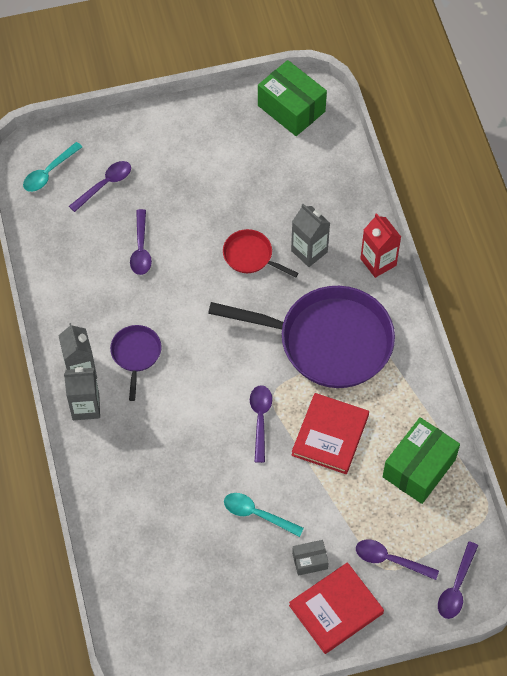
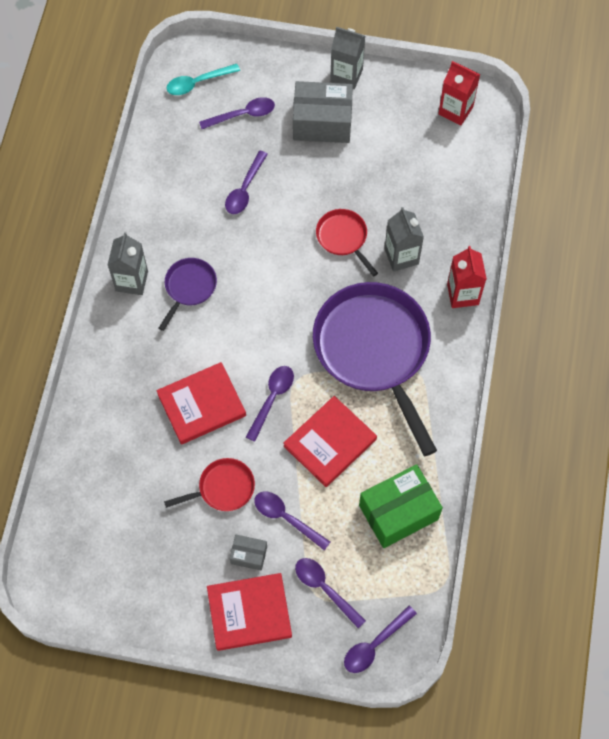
camera: 25 degrees right, 5 degrees up
grey carton [64,367,100,420] -> grey carton moved to [330,27,365,89]
purple pan [208,286,395,388] -> purple pan turned 150 degrees counterclockwise [313,282,437,456]
turquoise spoon [224,493,304,537] -> red pan [164,458,255,511]
green box [258,60,327,136] -> red carton [438,61,480,126]
none -> red book [157,362,246,445]
none -> purple spoon [254,492,330,551]
none -> grey box [293,81,353,143]

